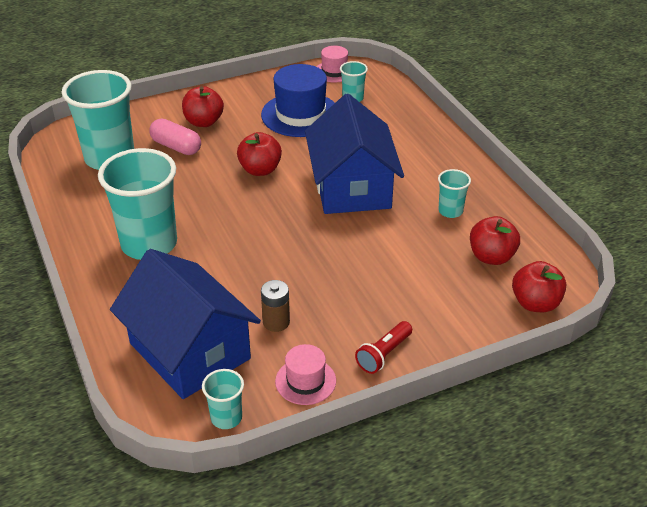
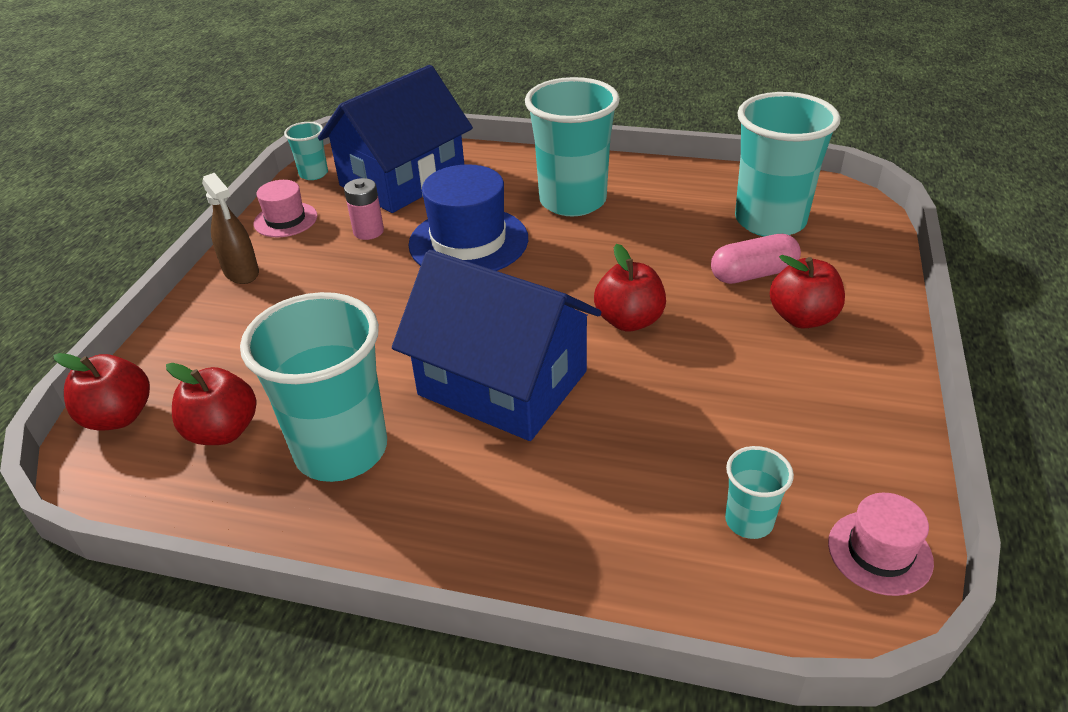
camera: 130 degrees right, 0 degrees up
blue house [110,249,261,399] -> blue house turned 45 degrees counterclockwise [318,65,473,213]
blue hat [261,64,335,137] -> blue hat moved to [408,164,528,271]
brown battery [261,280,290,332] -> pink battery [344,178,384,240]
red flashlight [355,321,412,374] -> brown spray bottle [202,173,259,284]
turquoise cup [438,169,471,218] -> turquoise cup [240,292,387,482], size x2.17

